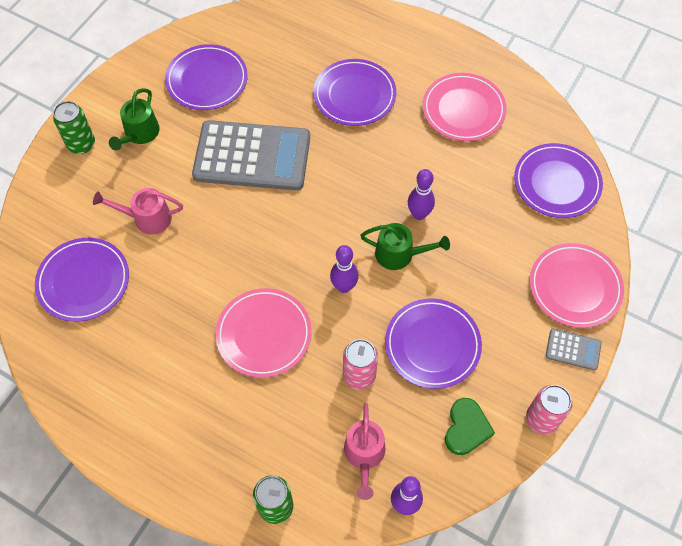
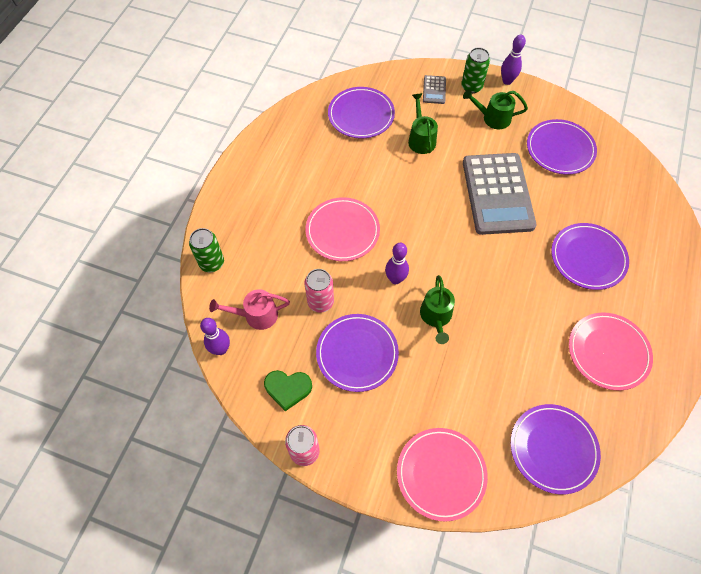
camera: 80 degrees right, 0 degrees up
pink watering can [93,188,183,235] -> green watering can [408,93,438,154]
purple bowling pin [408,169,435,220] -> purple bowling pin moved to [501,35,526,85]
grey calculator [546,328,602,371] -> grey calculator moved to [423,75,446,104]

